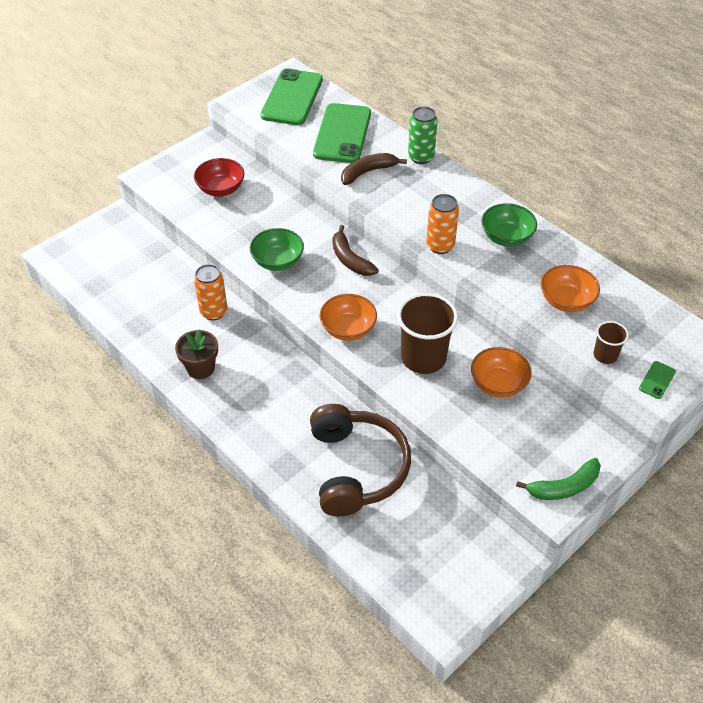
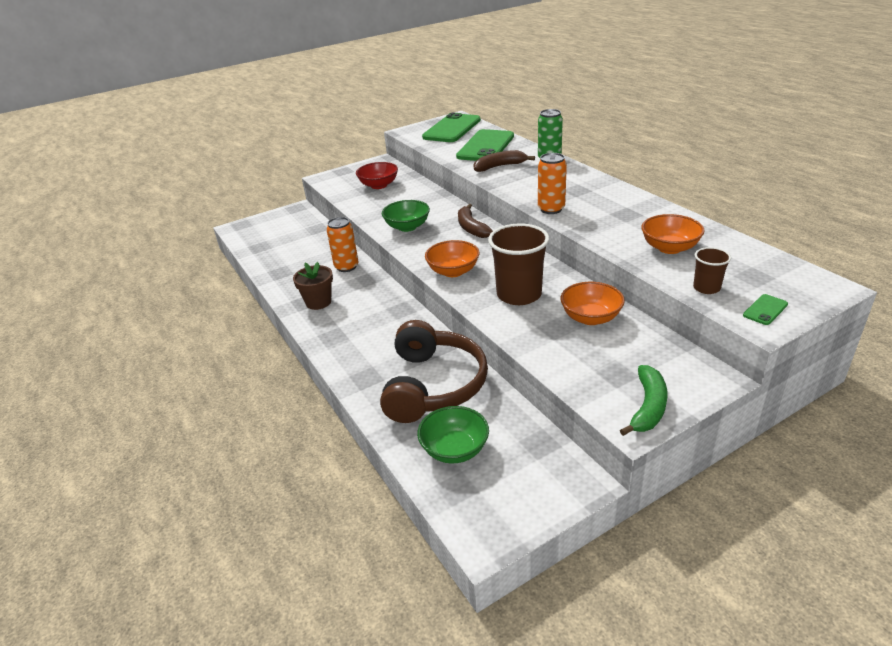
camera: 15 degrees right, 15 degrees down
green bowl [481,203,537,247] -> green bowl moved to [417,406,489,464]
green banana [516,458,601,500] -> green banana turned 60 degrees counterclockwise [620,365,667,436]

